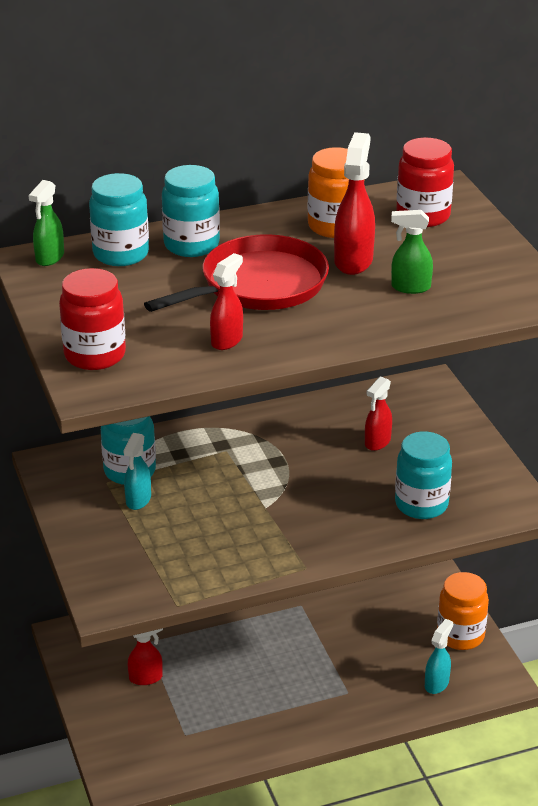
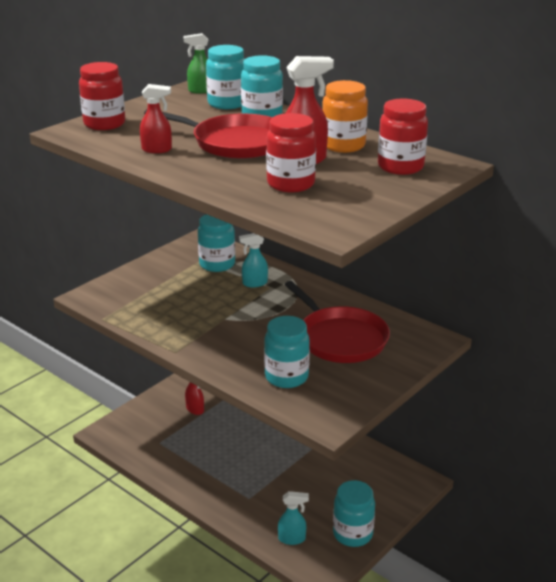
camera: 60 degrees right, 5 degrees down
turquoise spray bottle [123,433,151,510] -> turquoise spray bottle moved to [239,233,268,287]
red spray bottle [365,376,392,451] -> red pan [284,281,390,363]
green spray bottle [391,210,433,294] -> red jar [266,113,316,192]
orange jar [437,572,489,650] -> turquoise jar [333,480,375,547]

